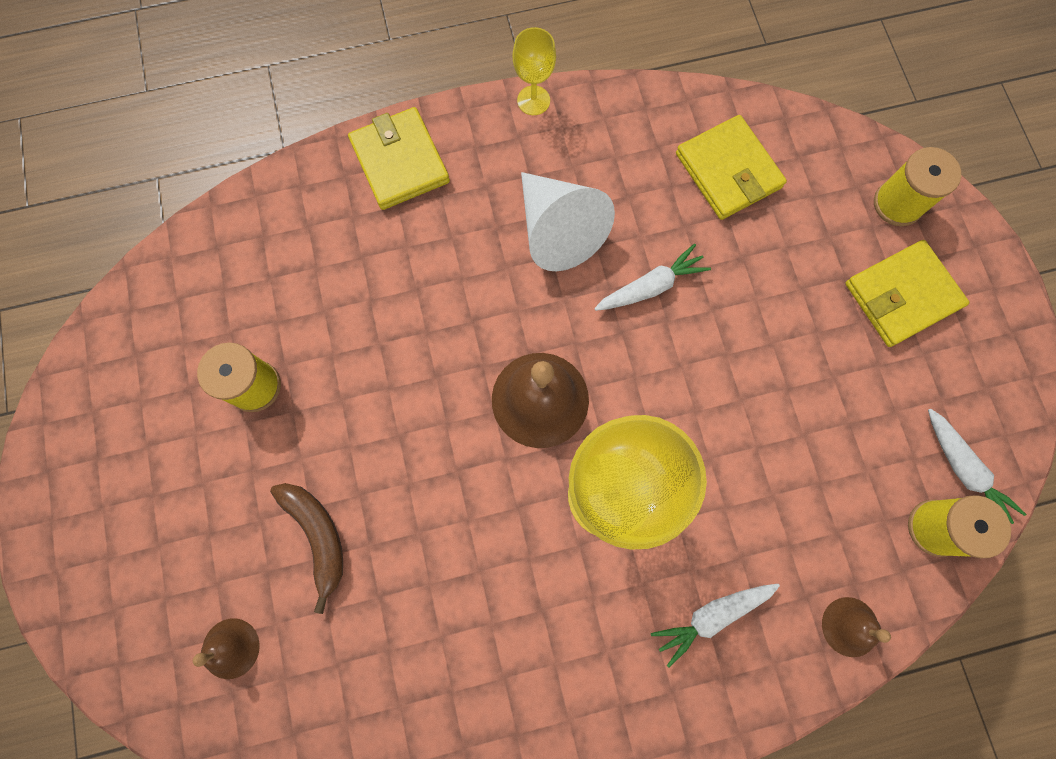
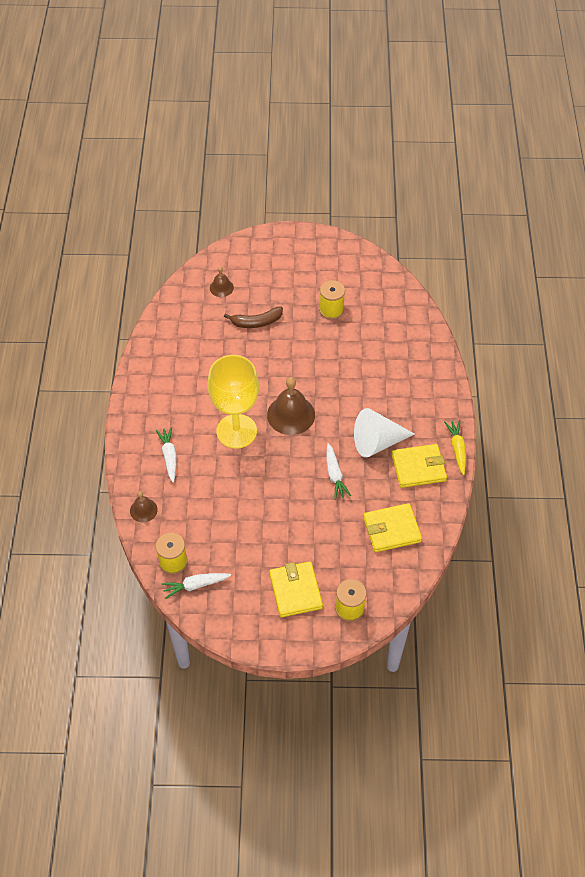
camera: 105 degrees right, 20 degrees down
yellow wallet [348,107,450,210] -> yellow wallet moved to [392,444,447,488]
yellow goblet [513,27,556,115] -> yellow carrot [444,420,466,475]

